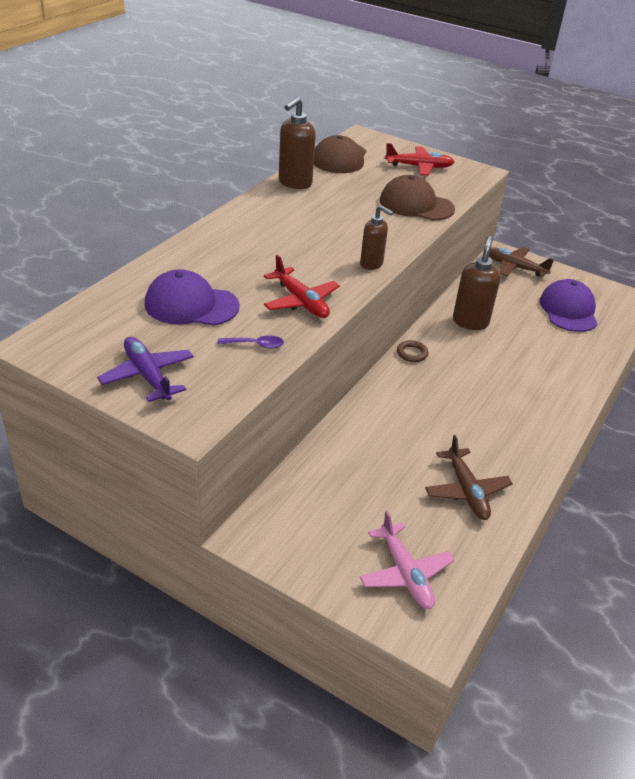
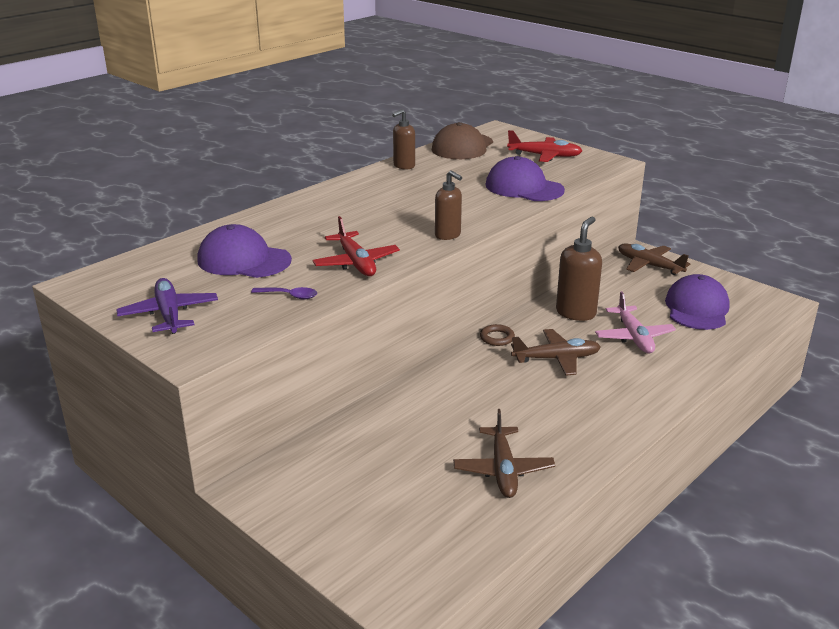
camera: 15 degrees right, 10 degrees down
brown soap dispenser [279,97,316,189] -> brown soap dispenser [392,109,415,169], size x0.65
pink plane [360,511,454,609] -> pink plane moved to [595,291,676,354]
brown cap [380,175,455,221] -> purple cap [486,156,565,201]
none -> brown plane [511,329,601,376]

